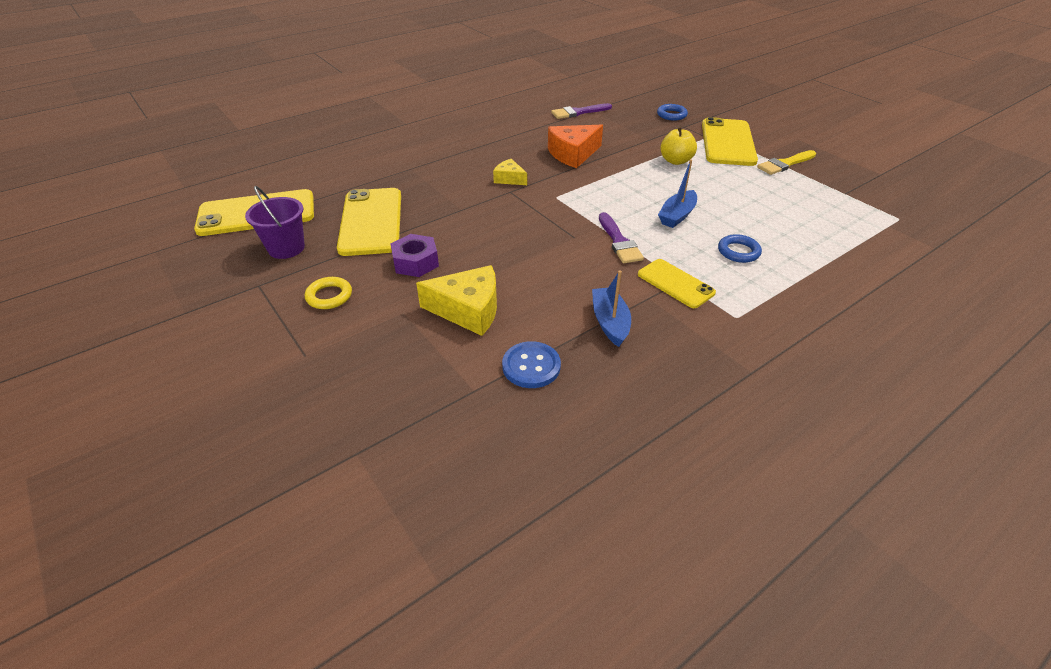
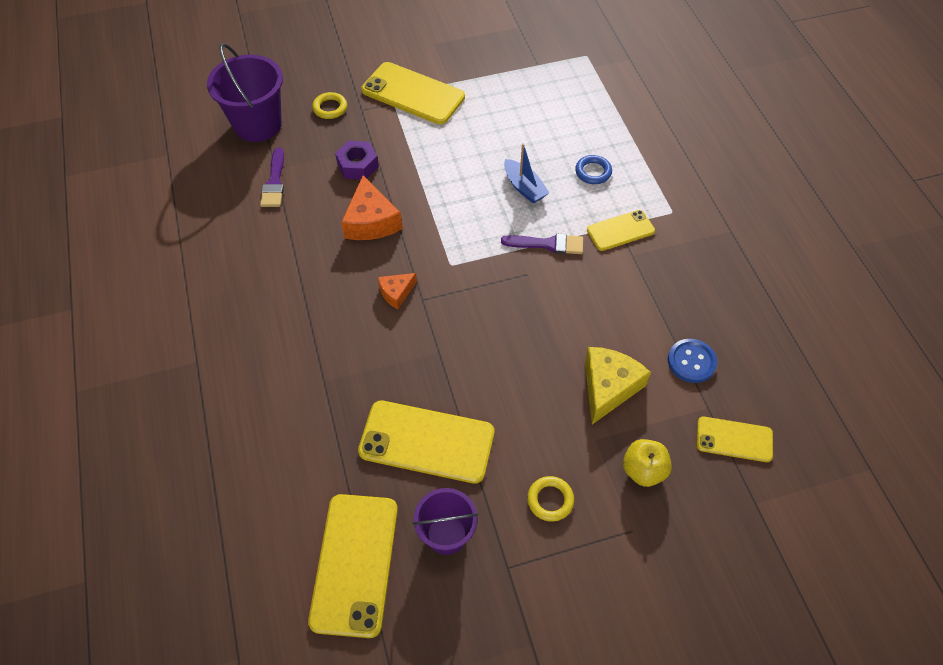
camera: 70 degrees left, 15 degrees up
purple nut [391,234,439,277] -> purple nut moved to [335,141,379,180]
yellow cheese [493,159,527,185] -> orange cheese [378,273,417,309]
blue boat [592,270,631,347] -> none
blue ring [657,104,688,121] -> yellow ring [312,92,347,119]
yellow apple [661,127,697,165] -> yellow apple moved to [623,439,672,487]
yellow brush [757,150,816,175] -> none
none -> purple bucket [207,43,283,142]
none -> yellow phone [696,416,773,462]

